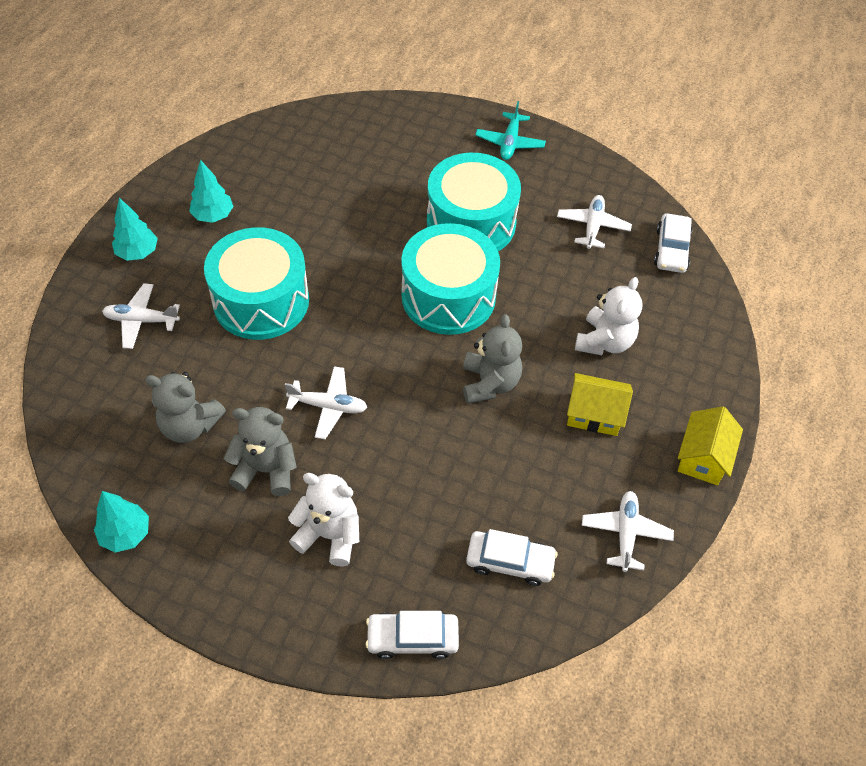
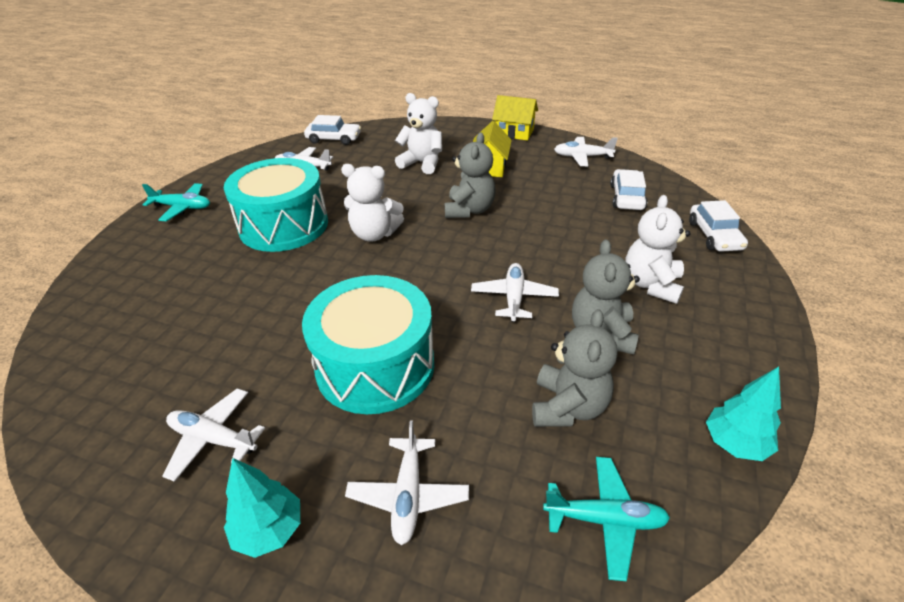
camera: 90 degrees left, 15 degrees down
turquoise tree [189,160,234,223] -> white plane [162,388,265,482]
turquoise drum [401,223,500,335] -> white teddy bear [341,164,404,242]
grey teddy bear [463,314,522,404] -> grey teddy bear turned 105 degrees clockwise [445,132,496,218]
none -> turquoise plane [543,457,670,581]

